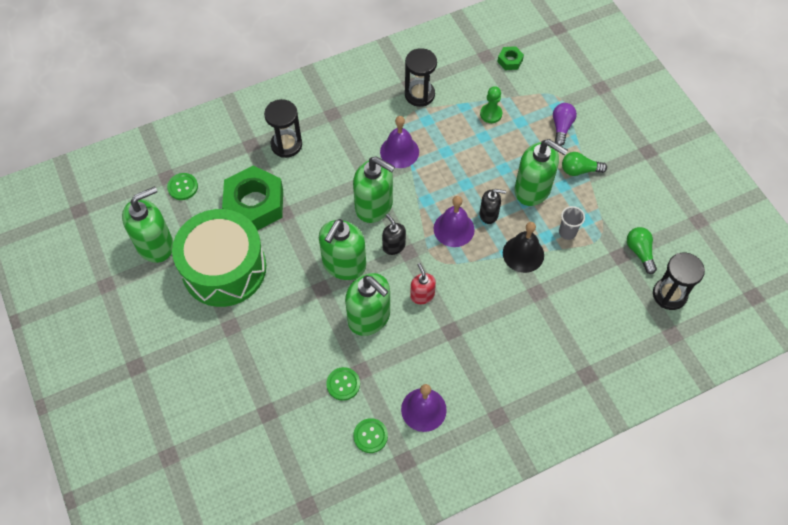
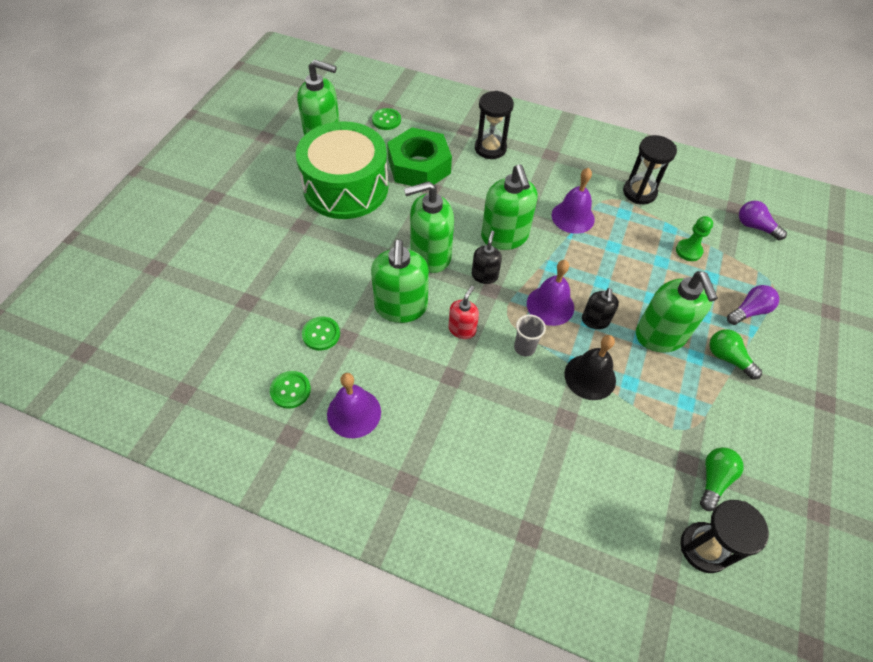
camera: 45 degrees right, 5 degrees down
black soap dispenser [480,189,506,224] -> black soap dispenser turned 45 degrees clockwise [582,288,619,329]
green nut [497,46,524,70] -> purple light bulb [739,201,787,240]
grey cup [559,206,585,240] -> grey cup moved to [514,314,546,357]

